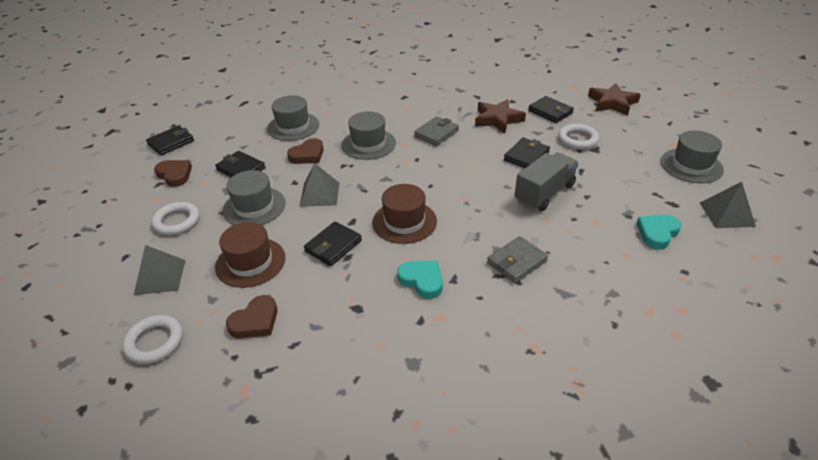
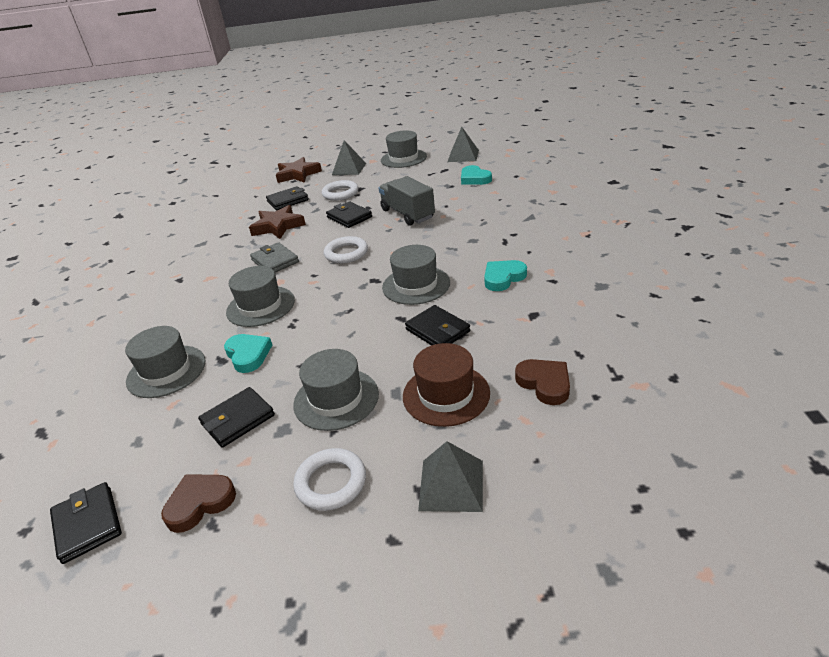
camera: 75 degrees left, 5 degrees down
white ring [122,315,183,364] -> white ring moved to [324,236,368,264]
brown heart [287,138,324,164] -> turquoise heart [224,334,272,373]
grey pyramid [299,163,339,207] -> grey pyramid moved to [332,140,366,175]
brown hat [372,184,437,244] -> grey hat [382,245,450,305]
grey wallet [487,236,548,283] -> none

